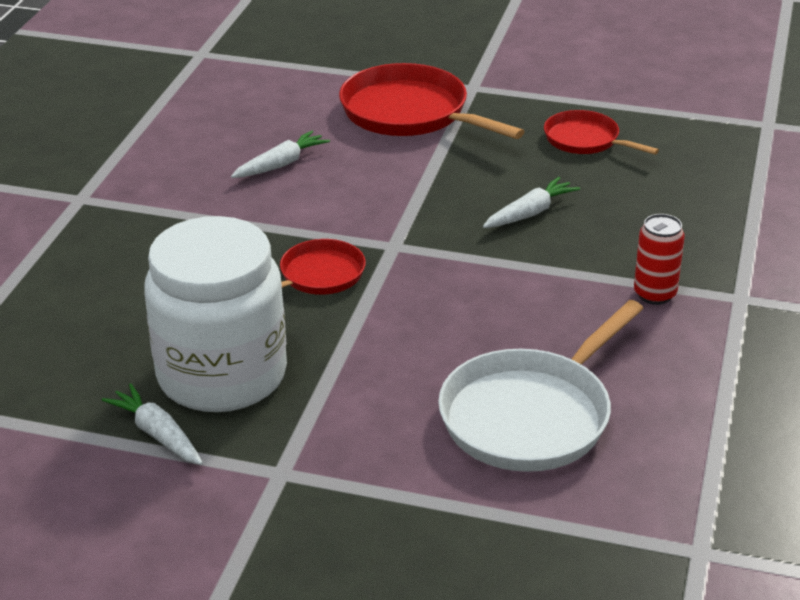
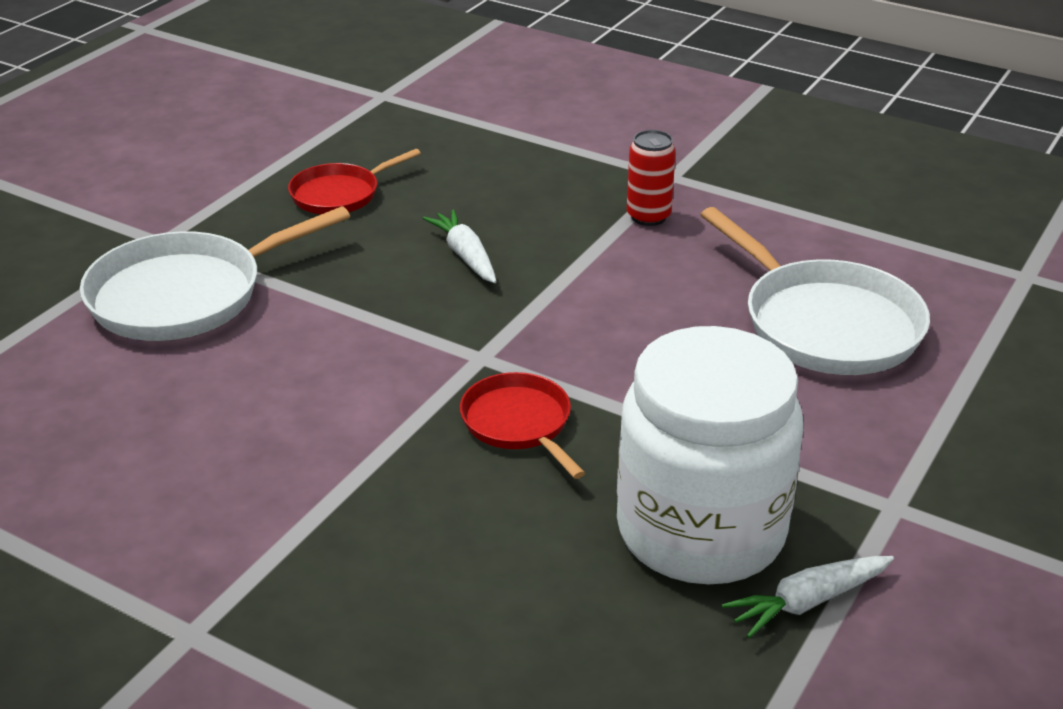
camera: 75 degrees left, 0 degrees up
white carrot [231,130,330,178] -> none
red pan [339,63,525,139] -> white pan [80,206,350,341]

